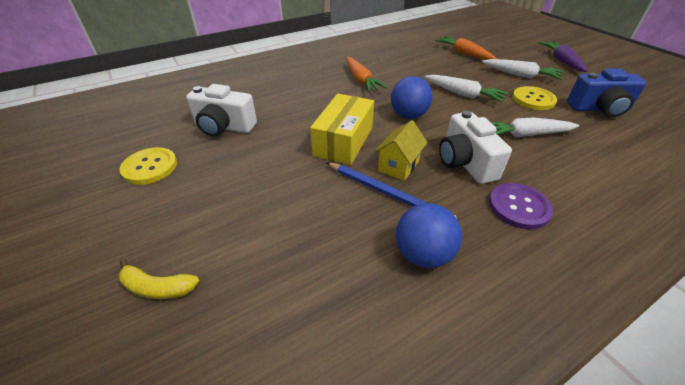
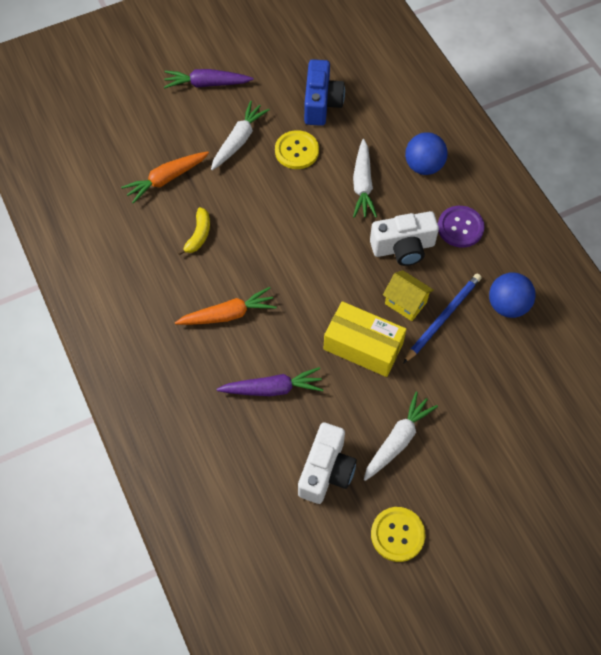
camera: 85 degrees left, 20 degrees up
yellow banana [119,259,199,299] -> yellow banana moved to [177,207,210,256]
blue ball [391,76,433,119] -> blue ball moved to [405,132,448,175]
white carrot [425,75,508,103] -> white carrot moved to [364,391,438,481]
none -> purple carrot [217,367,323,396]

